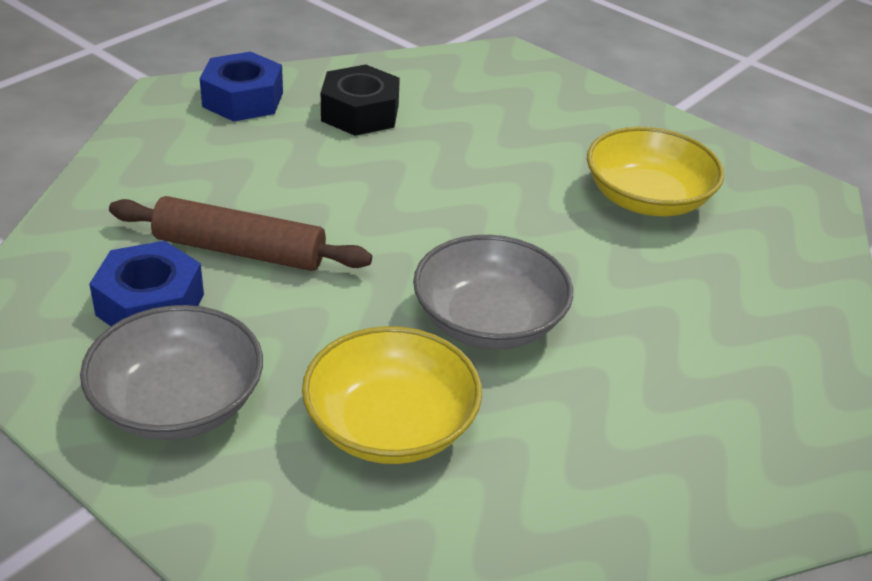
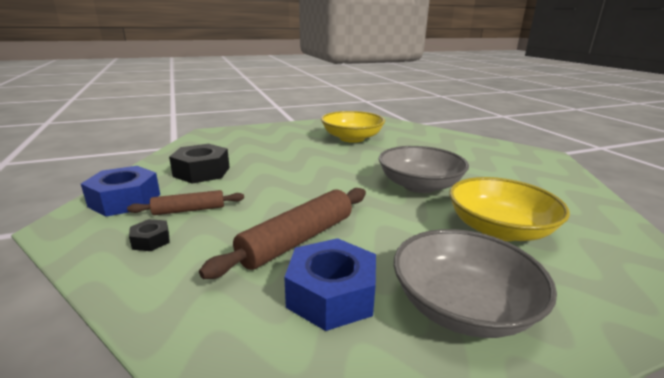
camera: 60 degrees left, 15 degrees down
none -> brown rolling pin [127,190,244,215]
none -> black nut [129,219,170,251]

